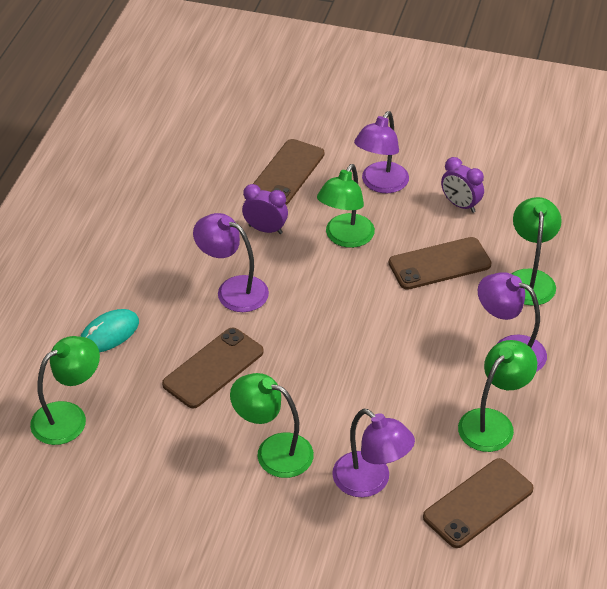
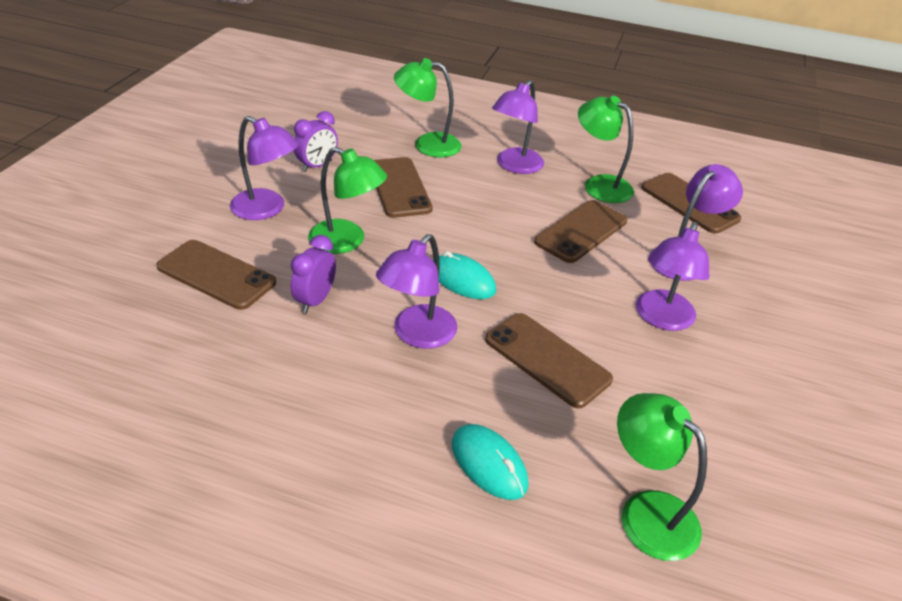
camera: 90 degrees left, 5 degrees down
green lamp [230,373,314,478] -> purple lamp [636,222,709,331]
none -> turquoise mouse [432,251,496,299]
none -> brown phone [534,200,627,263]

